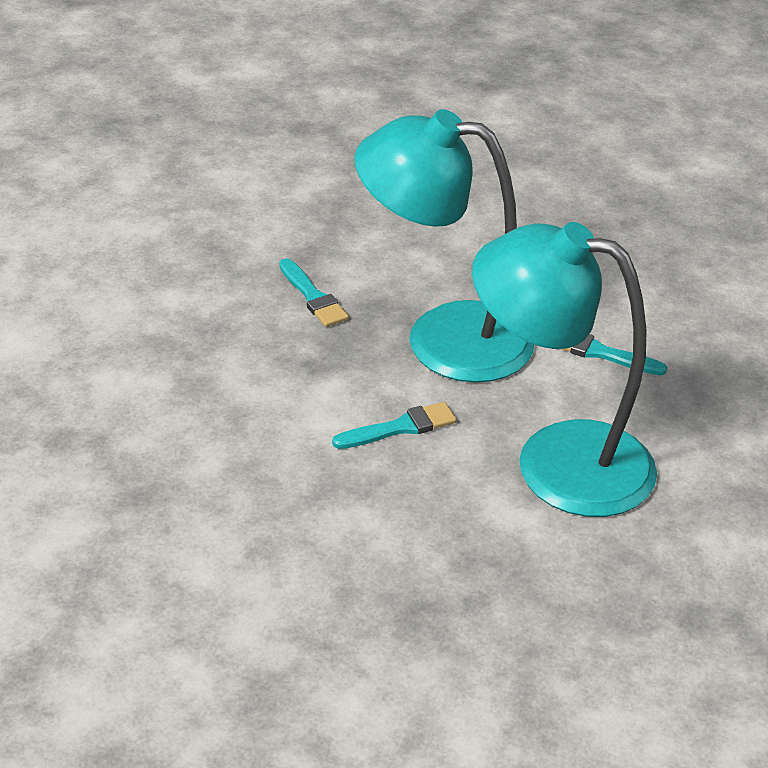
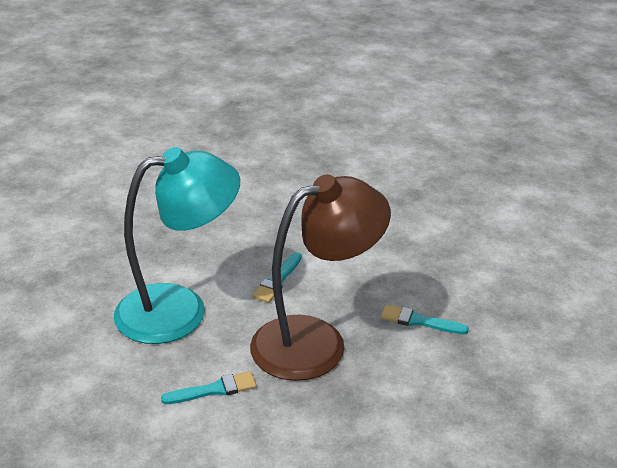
camera: 140 degrees right, 5 degrees down
turquoise lamp [355,109,534,383] -> brown lamp [250,174,391,381]

